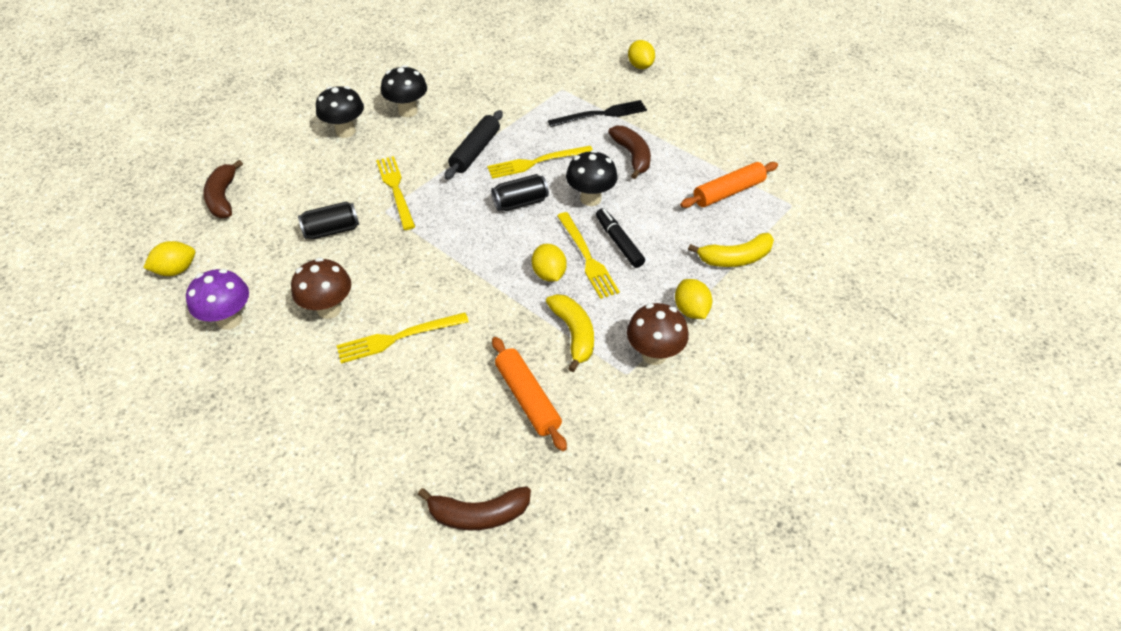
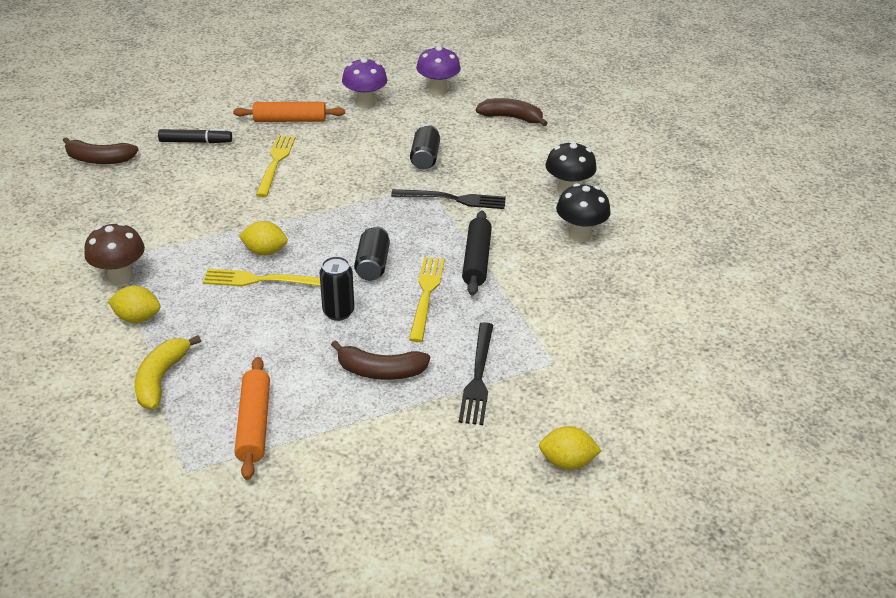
camera: 115 degrees right, 10 degrees down
yellow lemon [143,241,195,276] -> purple mushroom [416,46,461,96]
brown mushroom [291,258,351,319] -> none
yellow fork [376,156,415,230] -> black fork [391,189,506,209]
brown banana [418,486,531,530] -> brown banana turned 105 degrees counterclockwise [63,137,138,164]
black rolling pin [444,110,503,180] -> black rolling pin turned 45 degrees clockwise [462,211,492,295]
orange rolling pin [492,337,567,451] -> orange rolling pin moved to [233,102,345,122]
yellow banana [546,294,594,372] -> none
black mushroom [566,150,617,206] -> black can [320,256,354,321]
black marker [596,208,645,268] -> black marker moved to [158,129,232,143]

